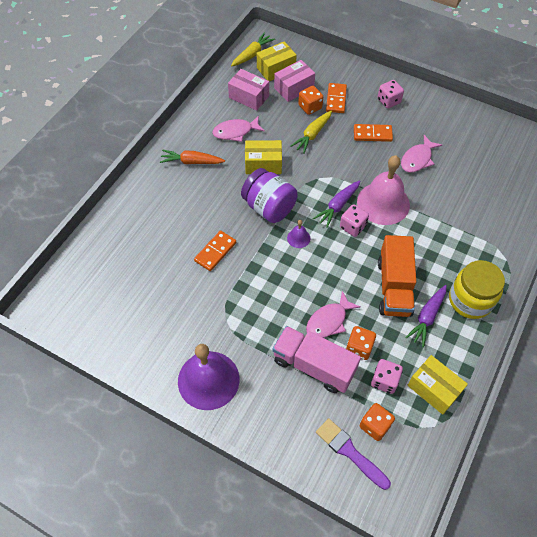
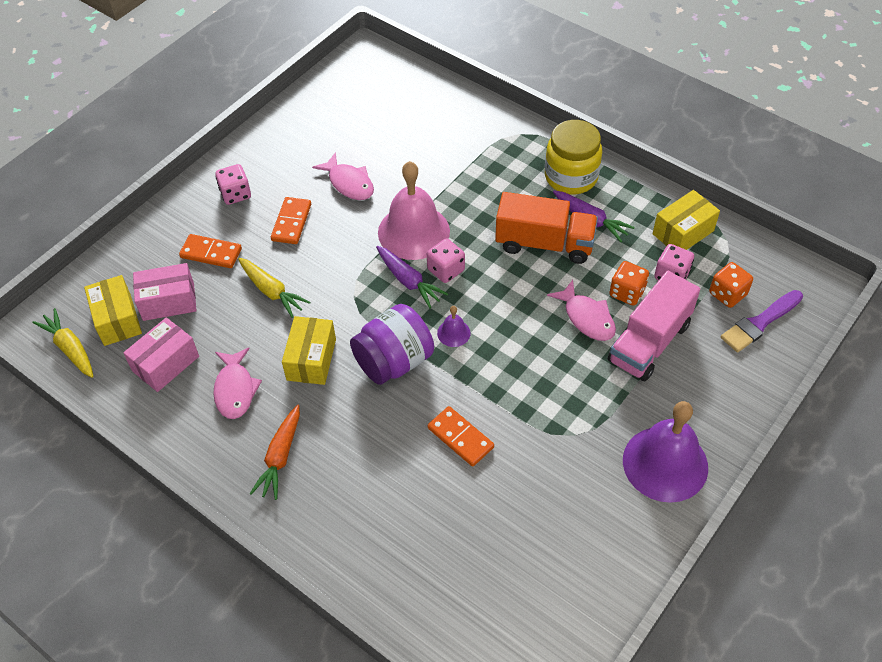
camera: 80 degrees left, 5 degrees down
pink box [274,60,315,102] -> pink box turned 75 degrees counterclockwise [133,263,197,321]
orange dice [298,86,323,115] -> none

